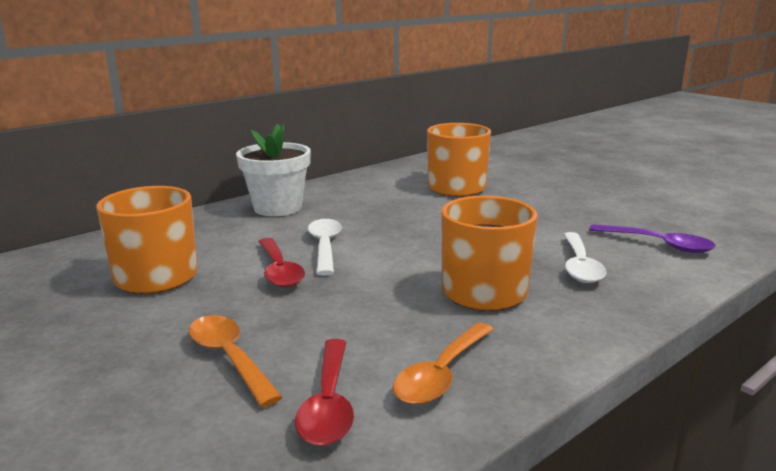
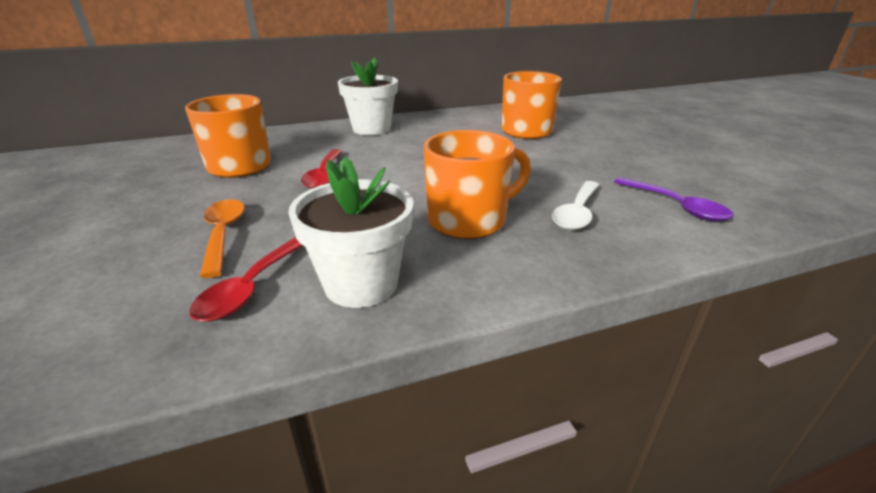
camera: 20 degrees right, 10 degrees up
white spoon [308,219,342,275] -> none
orange spoon [393,323,494,405] -> white flower pot [288,157,414,308]

